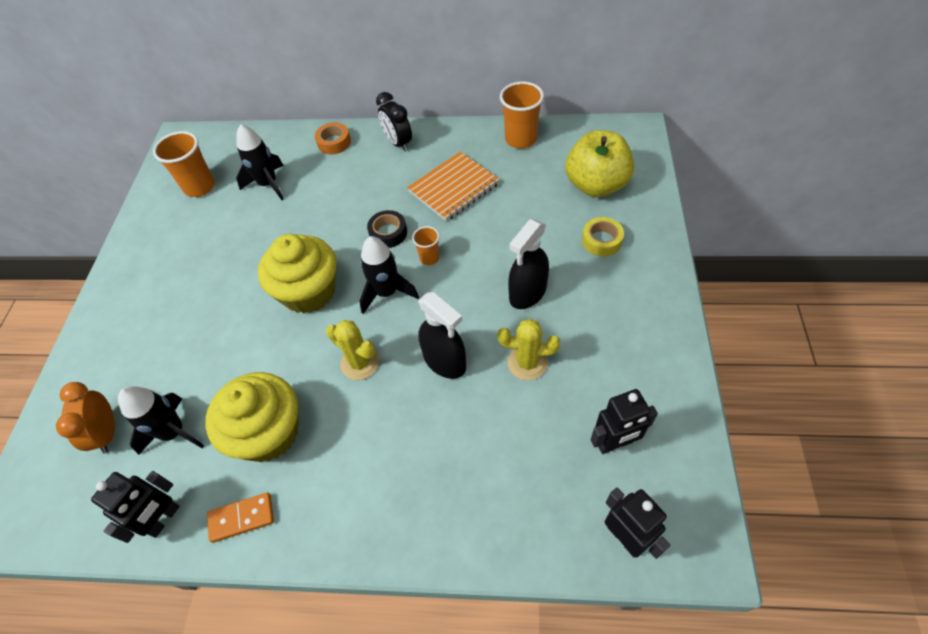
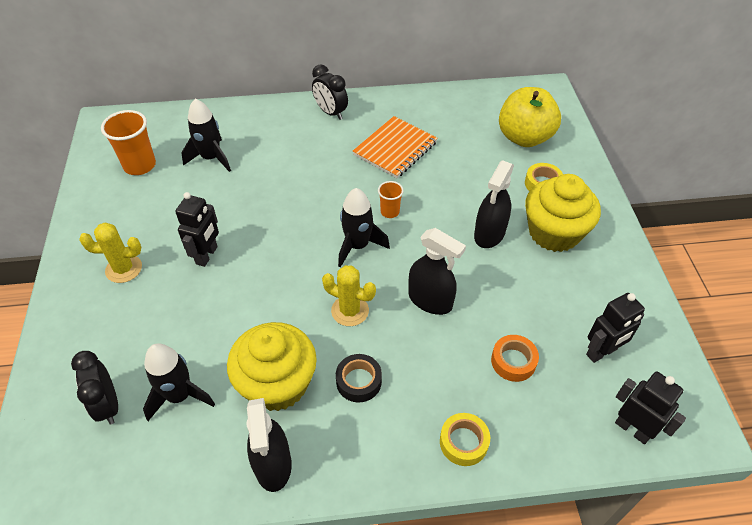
camera: 15 degrees left, 5 degrees down
orange clock [56,382,115,453] -> black clock [71,351,118,425]
black robot [91,471,180,543] -> black robot moved to [175,192,219,267]
orange domino [207,493,274,543] -> black spray bottle [246,398,292,492]
yellow cupcake [258,234,337,314] -> yellow cupcake moved to [525,174,601,252]
orange tape [315,122,351,154] -> orange tape moved to [491,335,539,382]
black tape [367,210,407,248] -> black tape moved to [336,354,382,403]
yellow cactus [498,319,560,380] -> yellow cactus moved to [79,222,142,283]
orange cup [500,81,544,149] -> none
none -> yellow tape [440,413,490,466]

